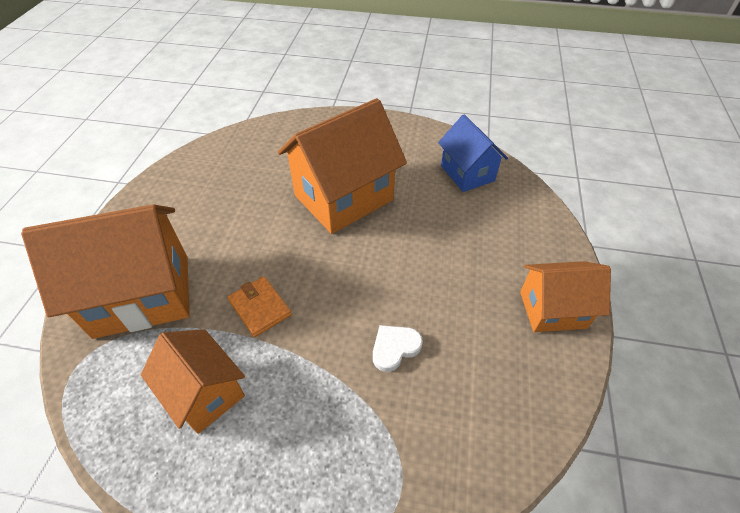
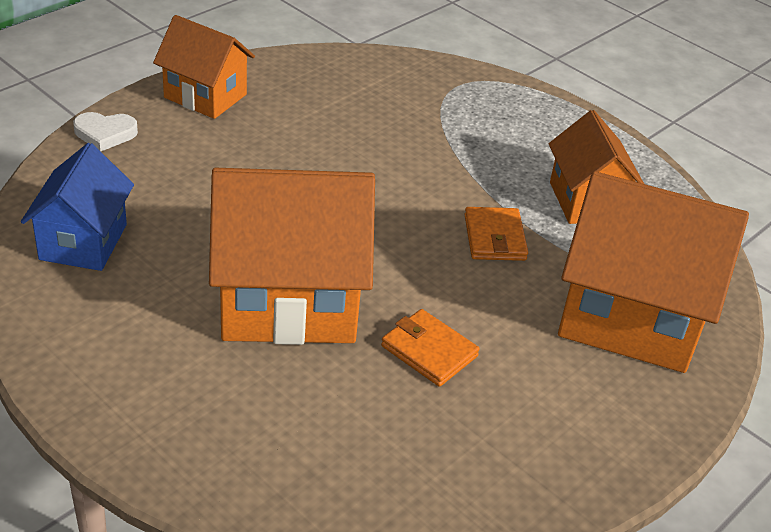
camera: 150 degrees left, 10 degrees down
white heart [373,325,423,372] -> white heart moved to [73,112,138,151]
none -> orange wallet [381,309,480,387]

